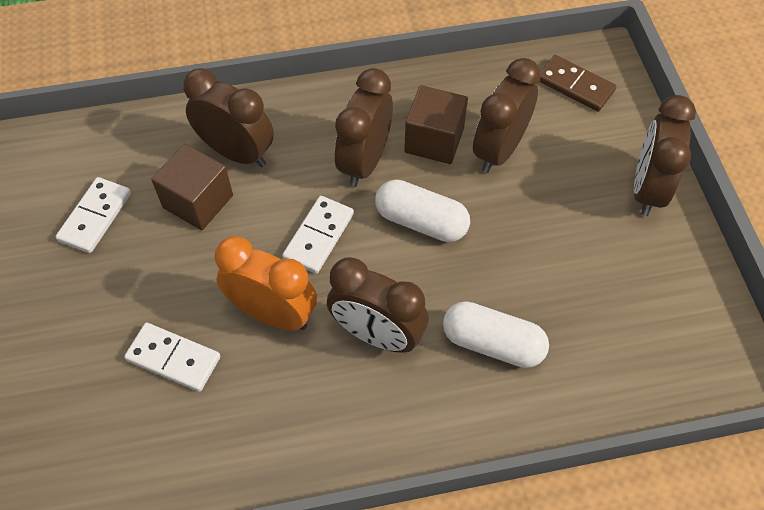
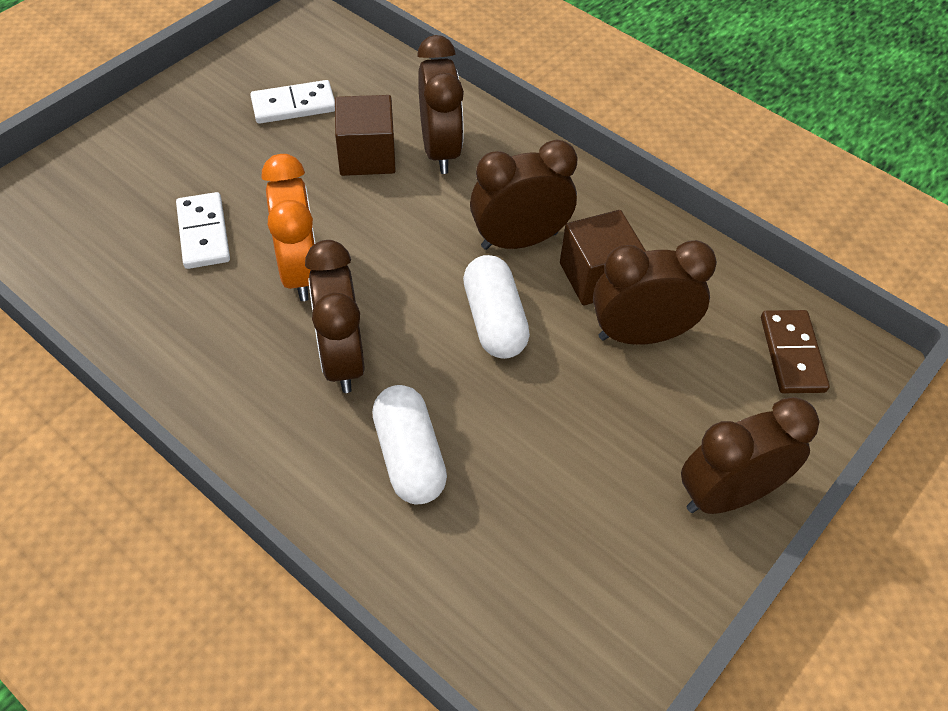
camera: 50 degrees right, 5 degrees down
white domino [282,196,354,274] -> none

